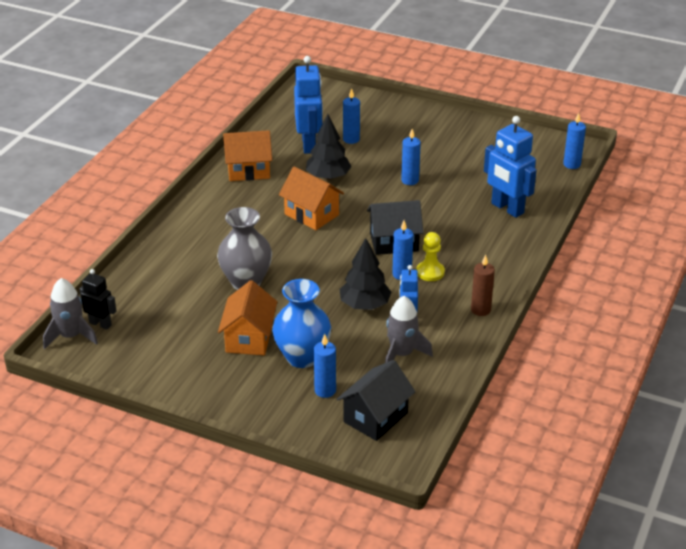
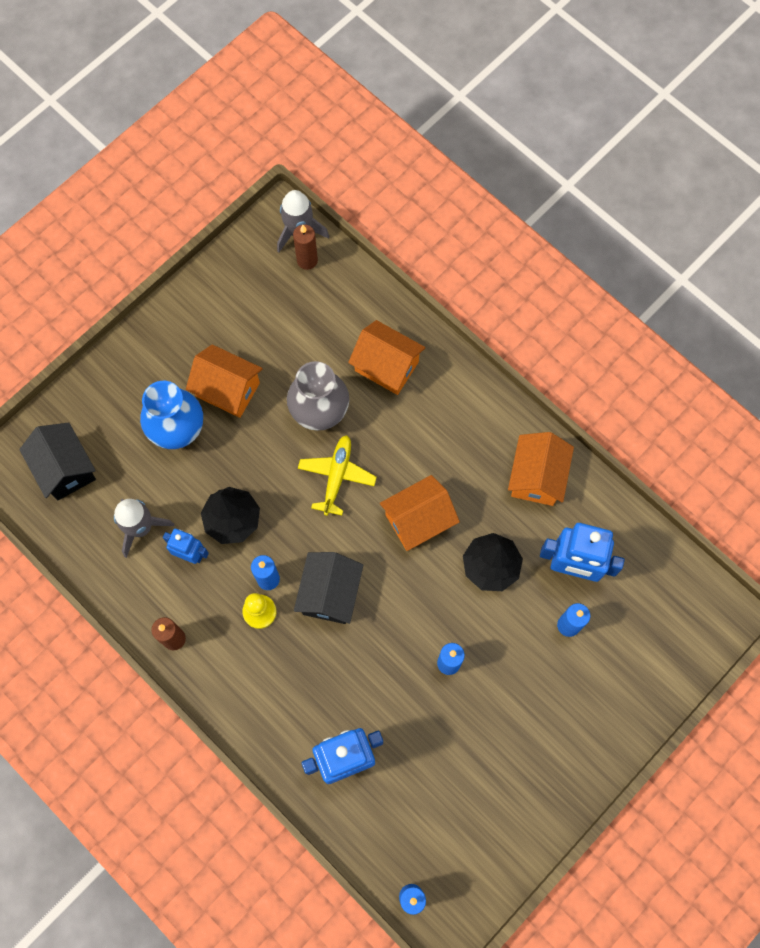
camera: 110 degrees right, 35 degrees up
black robot [79,269,116,330] -> brown candle [293,224,318,270]
blue candle [314,334,336,398] -> none
none -> yellow plane [298,435,377,516]
none -> orange house [348,320,425,395]

